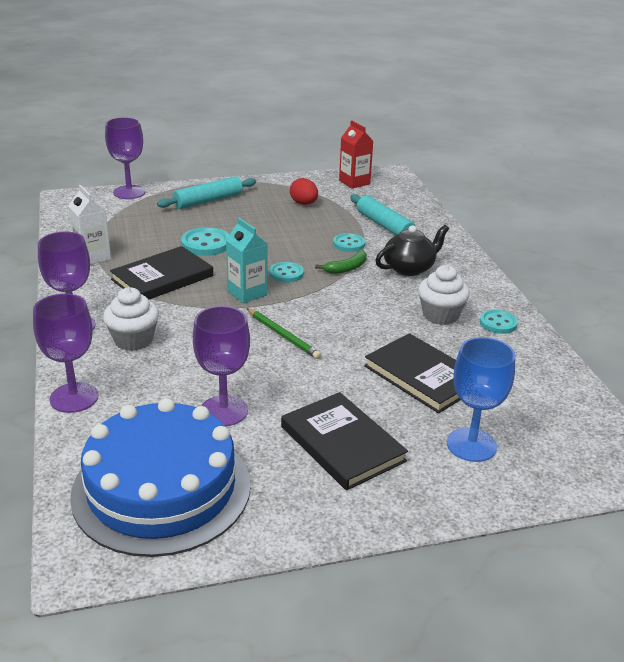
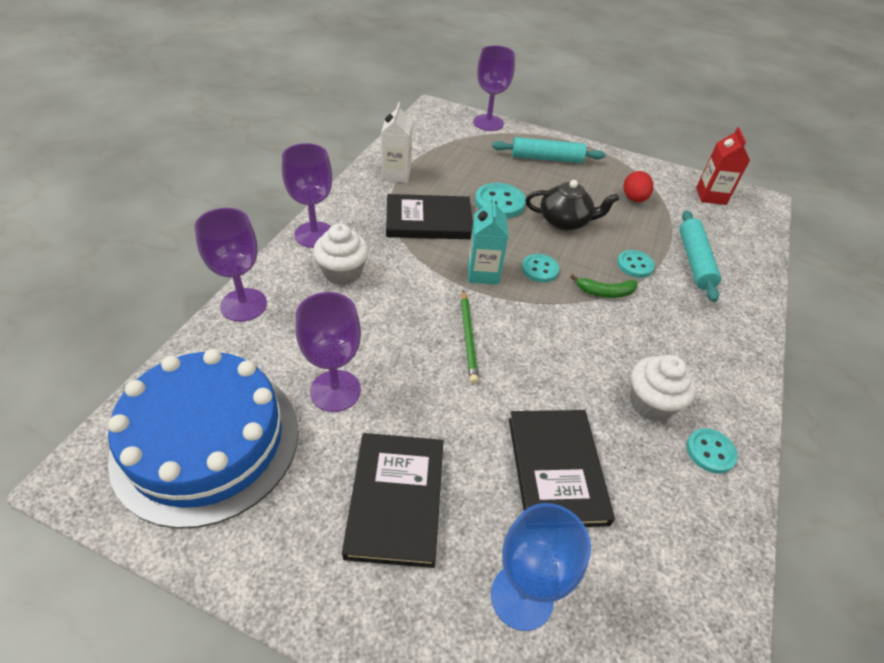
camera: 35 degrees right, 15 degrees up
black teapot [375,225,449,276] -> black teapot moved to [525,180,619,231]

